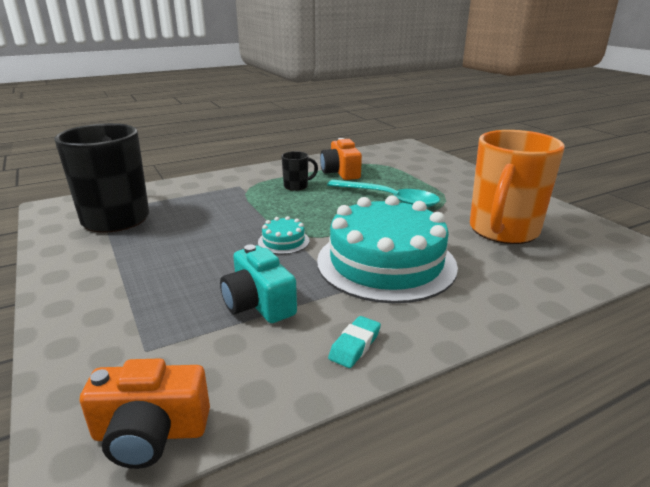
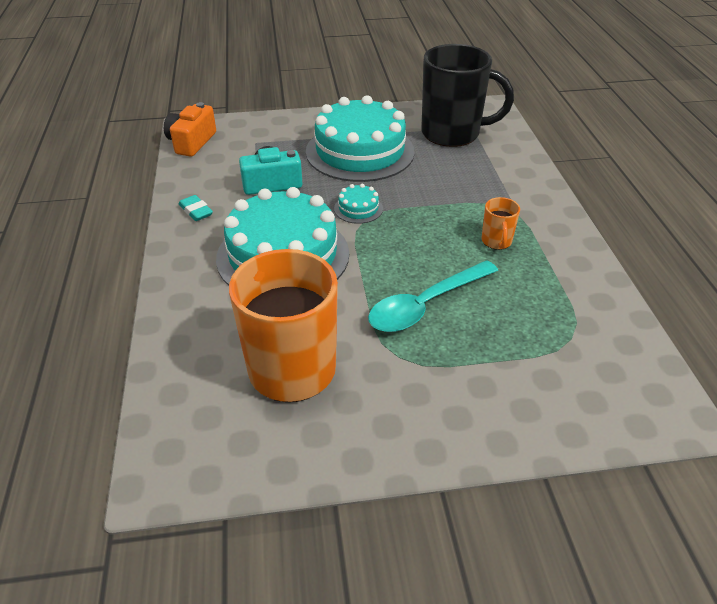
camera: 110 degrees right, 15 degrees up
black mug [281,151,318,191] -> orange mug [482,197,520,250]
orange camera [320,138,362,180] -> none
none -> turquoise cake [306,95,415,182]

